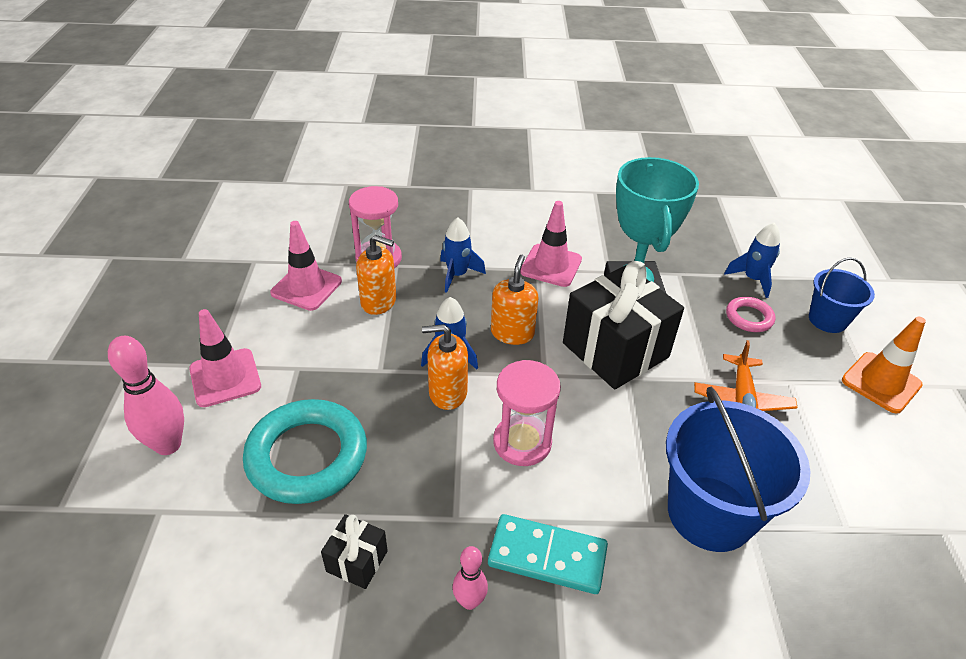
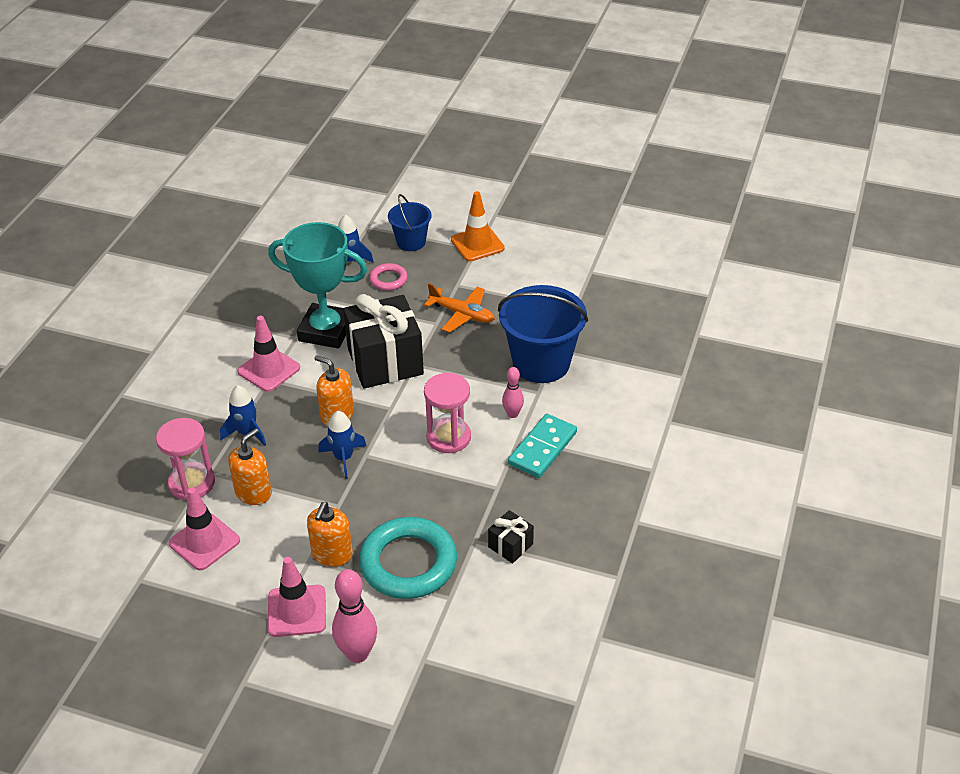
camera: 70 degrees left, 0 degrees up
orange soap dispenser [422,324,468,410] -> orange soap dispenser moved to [307,502,353,567]
pink bowling pin [453,546,488,610] -> pink bowling pin moved to [502,367,524,418]

